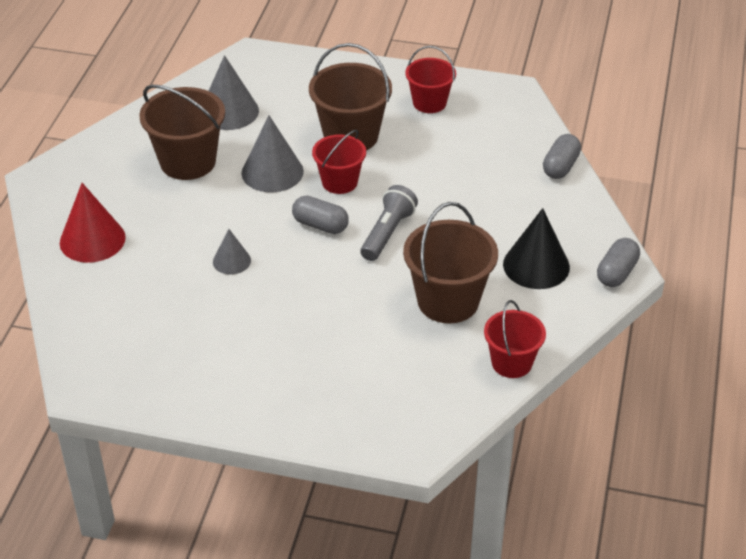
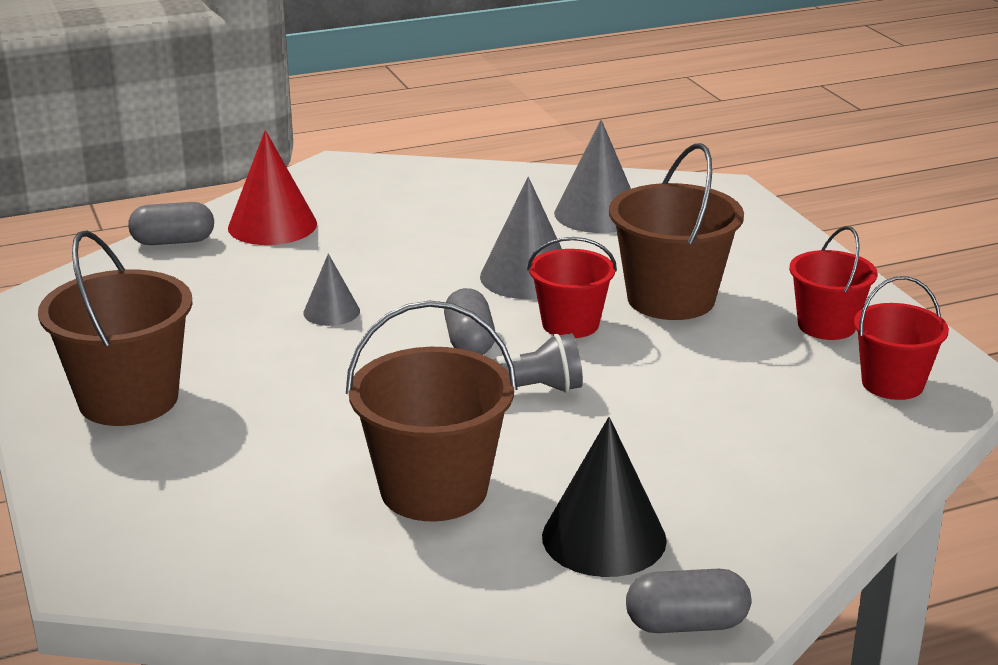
camera: 55 degrees right, 15 degrees down
brown bucket [139,85,225,180] -> brown bucket moved to [38,230,193,426]
red bucket [484,300,546,378] -> red bucket moved to [854,276,949,400]
grey capsule [543,134,581,179] -> grey capsule moved to [128,202,214,245]

